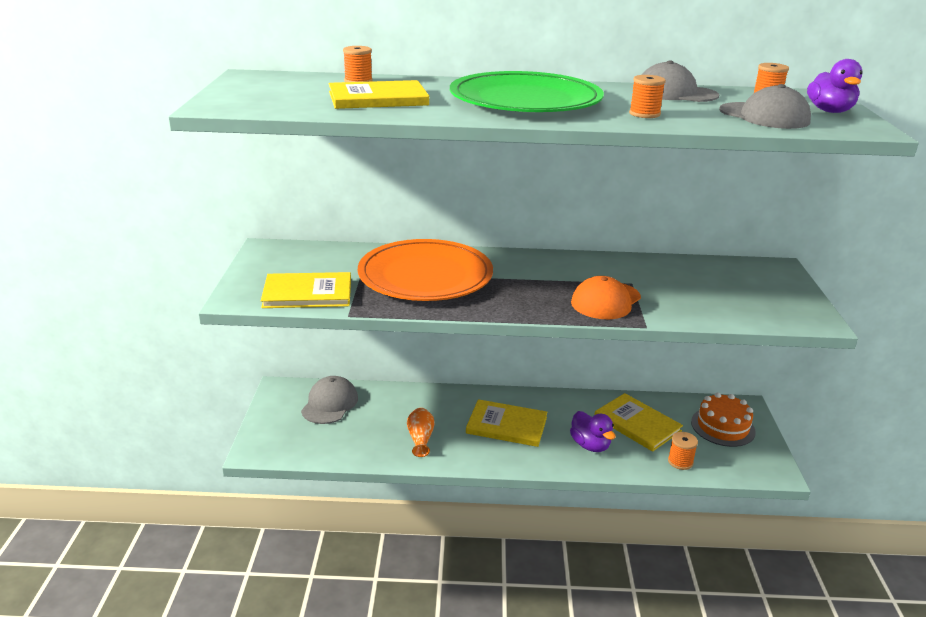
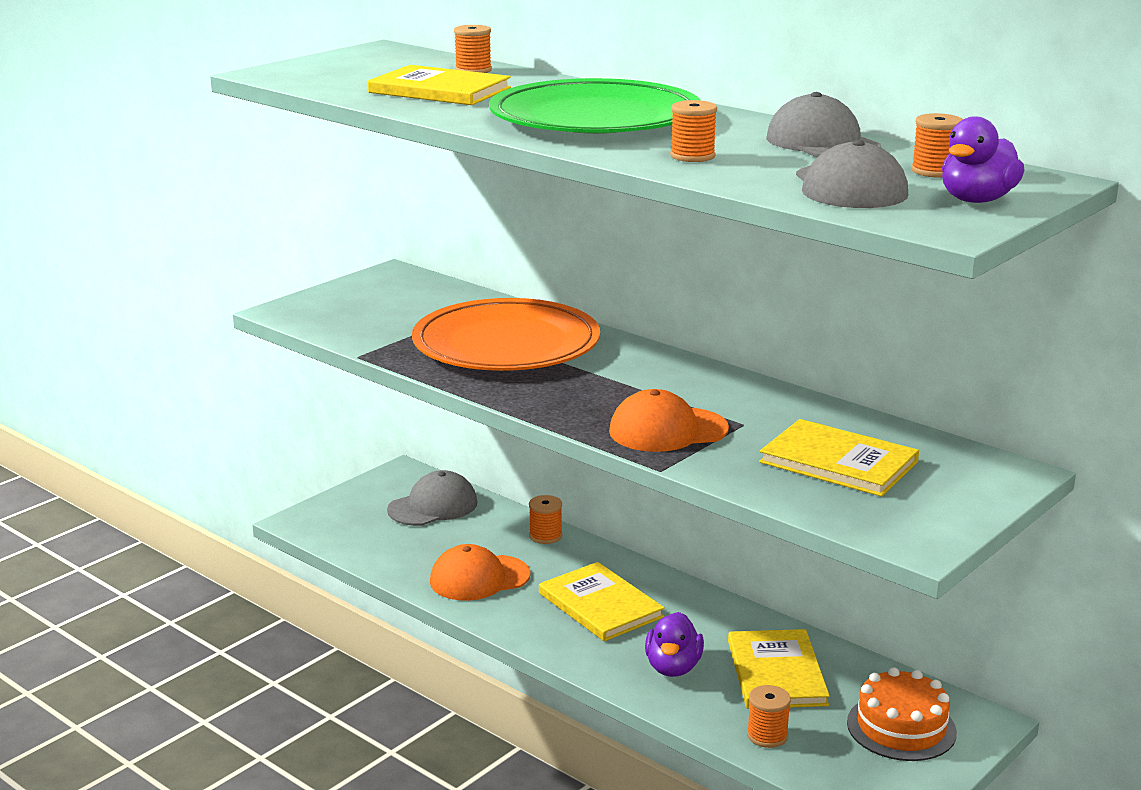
camera: 40 degrees right, 5 degrees down
yellow book [261,272,351,308] -> yellow book moved to [759,419,919,497]
orange vase [407,408,435,457] -> orange cap [430,544,531,601]
none -> orange spool [529,495,562,544]

